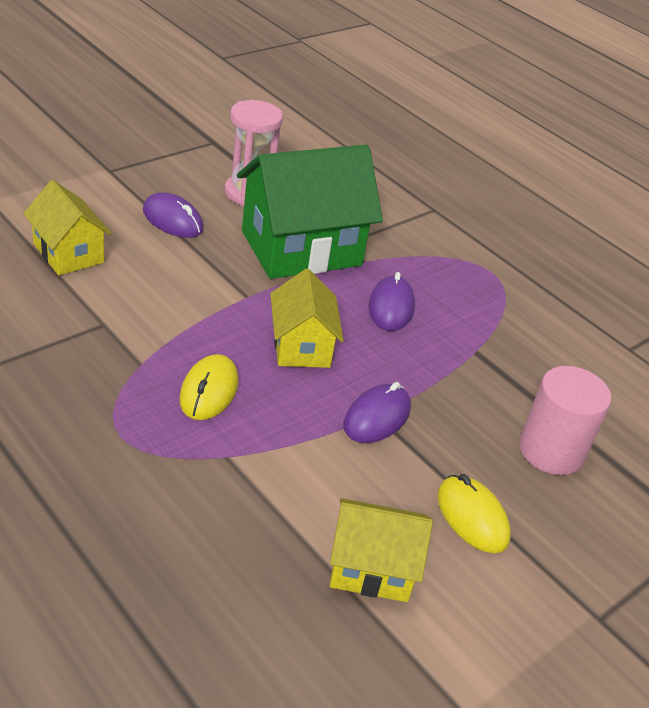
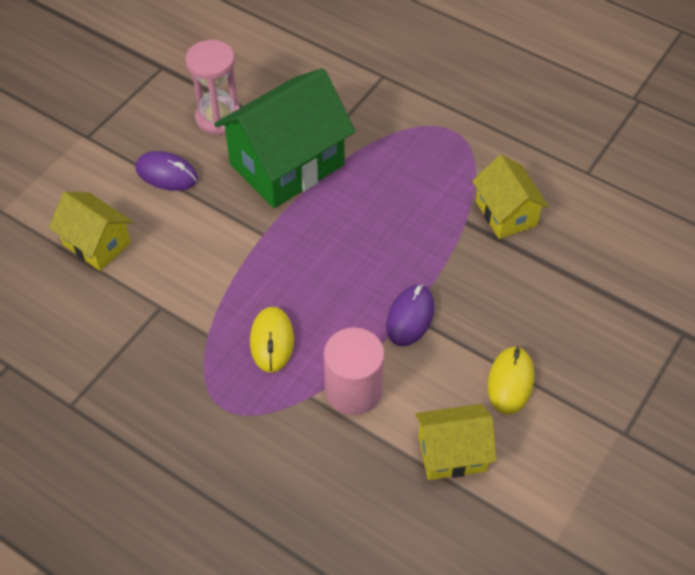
camera: 10 degrees left, 15 degrees up
yellow house [270,269,344,368] -> yellow house moved to [472,155,549,239]
purple mouse [368,272,415,331] -> none
yellow mouse [437,474,511,553] -> yellow mouse turned 60 degrees clockwise [488,346,534,414]
pink cylinder [519,366,611,475] -> pink cylinder moved to [324,327,385,415]

